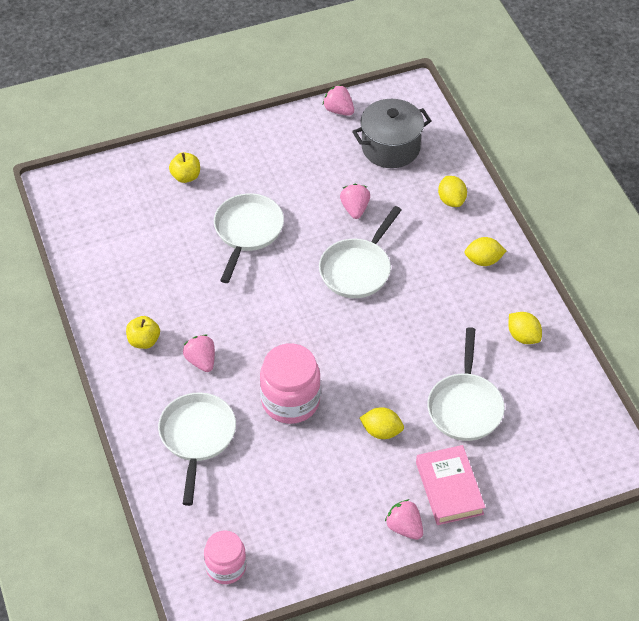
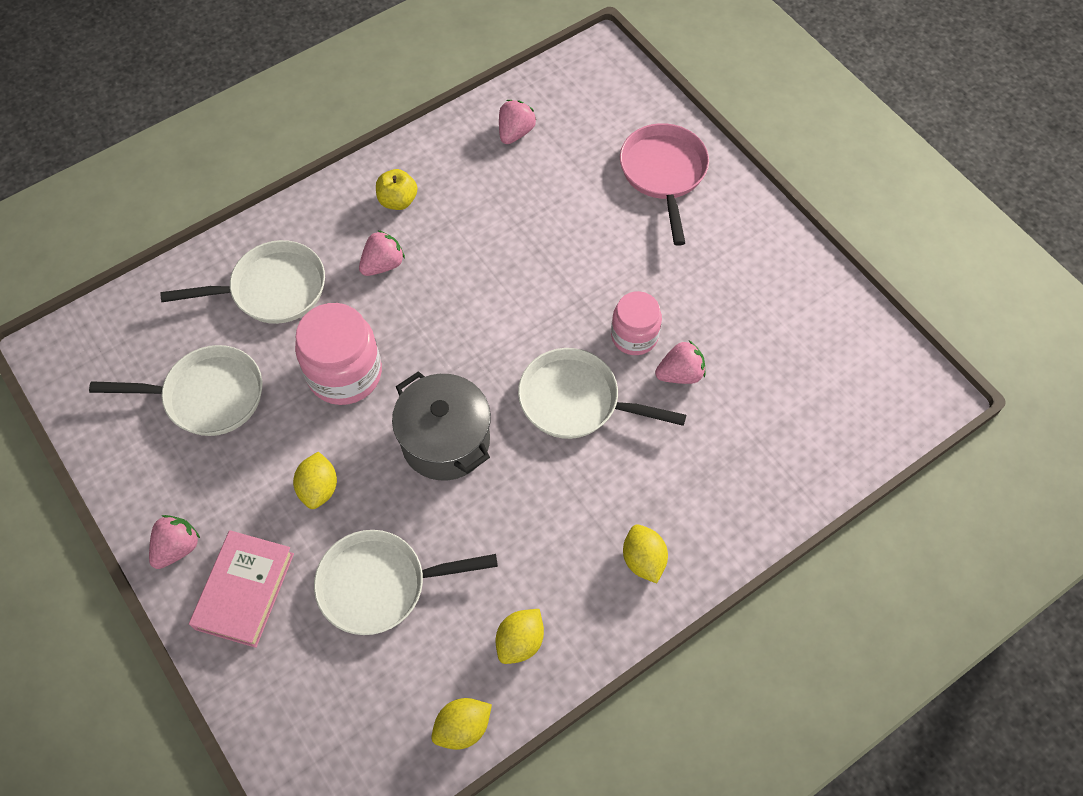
camera: 75 degrees right, 10 degrees up
yellow apple [169,152,200,183] -> pink pan [620,123,709,246]
pink jar [204,531,246,584] -> pink jar moved to [611,291,662,355]
white pan [214,193,284,283] -> white pan moved to [89,345,262,436]
pink strawberry [323,85,354,116] -> pink strawberry moved to [499,100,536,144]
grey pot [352,99,432,168] -> grey pot moved to [392,371,491,480]
pink book [416,445,485,525] -> pink book turned 45 degrees counterclockwise [189,530,294,648]
yellow lemon [438,176,467,207] -> yellow lemon moved to [431,698,492,750]

